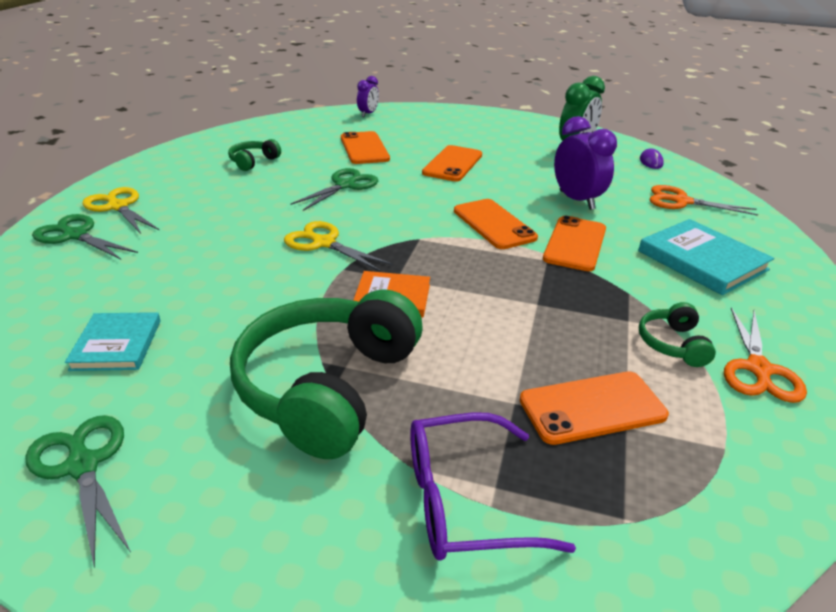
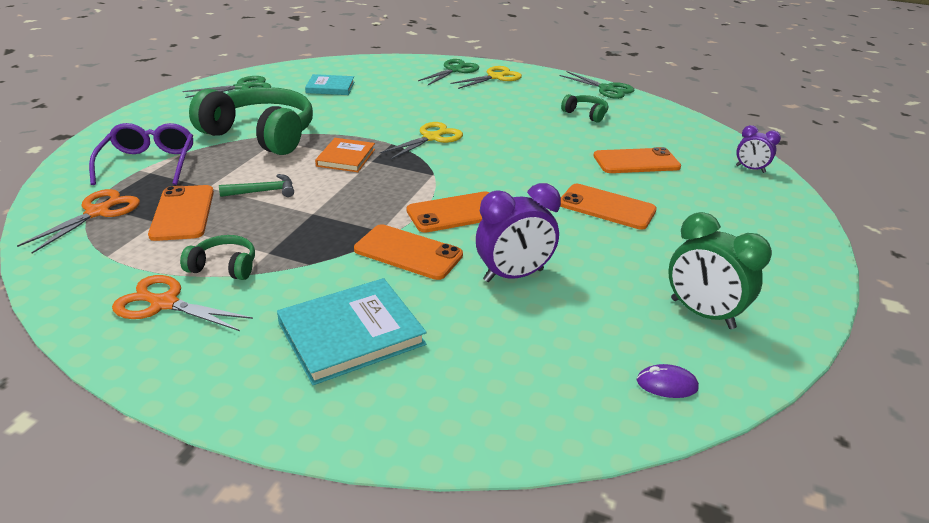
camera: 95 degrees right, 0 degrees up
green scissors [291,168,378,211] -> green scissors moved to [559,71,634,99]
orange scissors [649,185,758,216] -> orange scissors moved to [17,189,140,254]
none -> green hammer [219,174,294,197]

